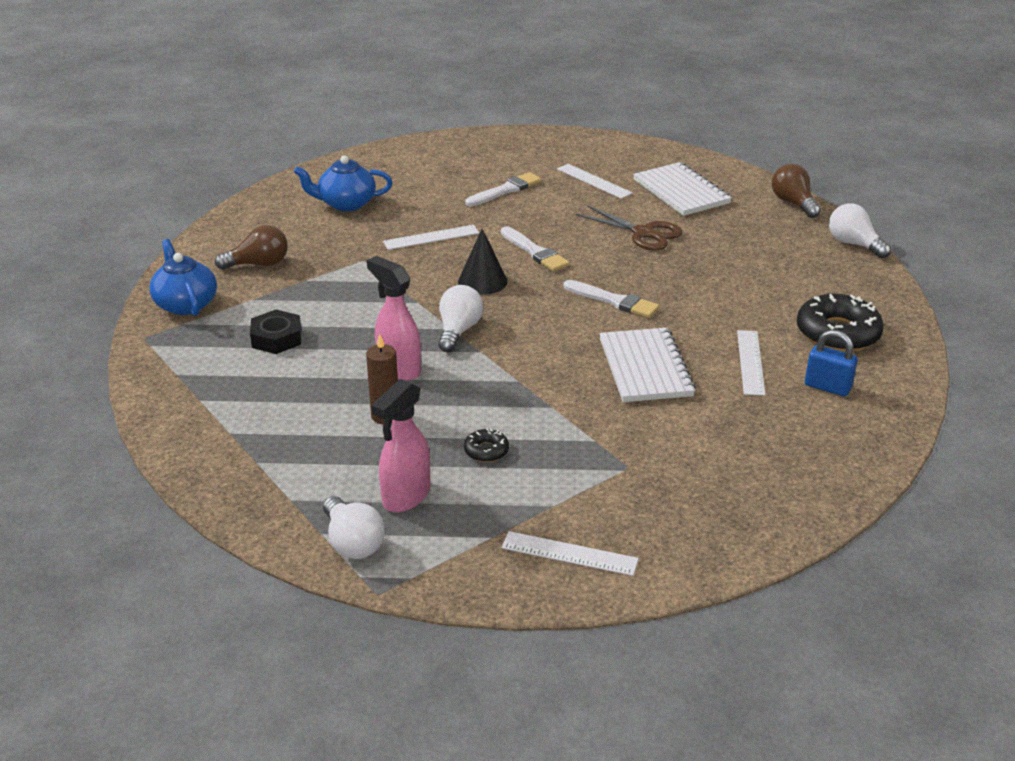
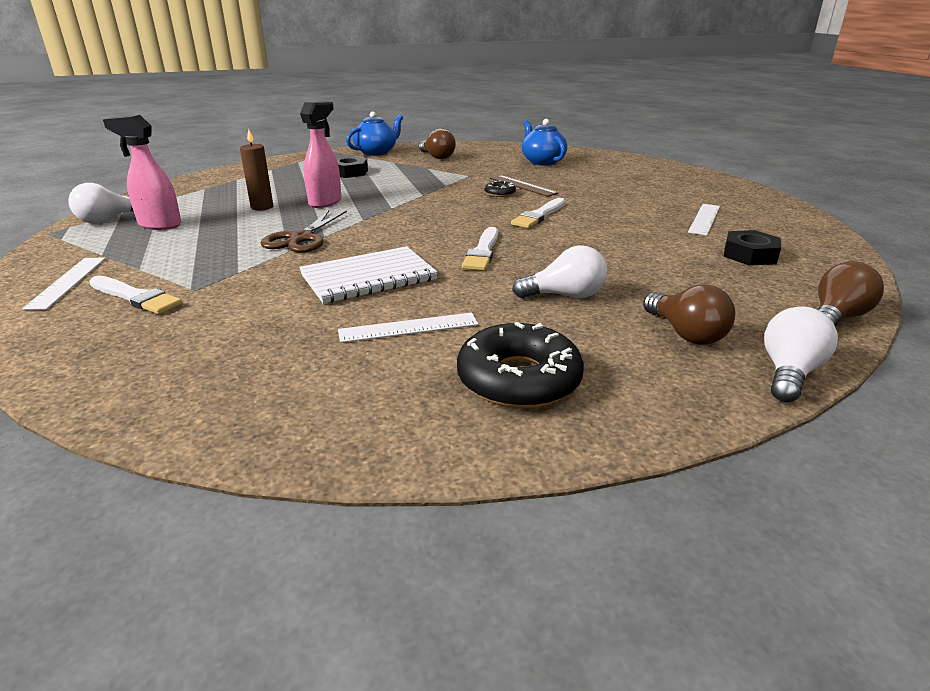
camera: 70 degrees right, 5 degrees down
white ruler [383,225,479,250] -> brown ruler [490,175,558,197]
white light bulb [438,285,483,352] -> white light bulb moved to [512,245,607,298]
black cone [458,229,507,295] -> none
black donut [464,429,509,462] -> black donut moved to [485,180,516,197]
white brush [465,172,541,206] -> white brush moved to [89,275,182,314]
brown scissors [575,205,683,250] -> brown scissors moved to [261,210,347,253]
white notebook [633,162,732,216] -> black nut [724,230,781,266]
blue padlock [805,330,858,396] -> none
none -> brown light bulb [643,284,735,345]

